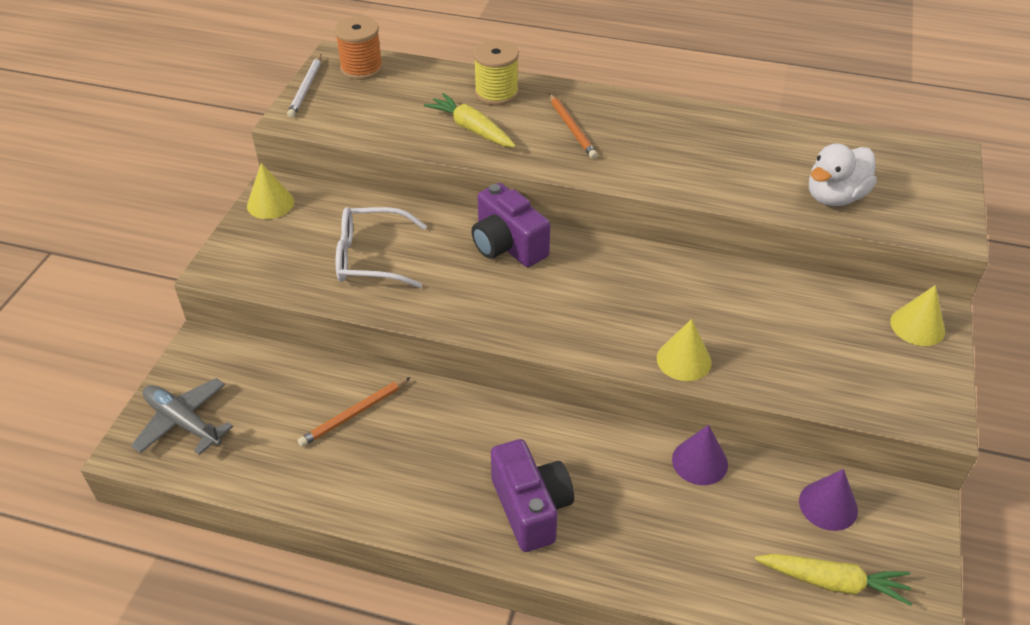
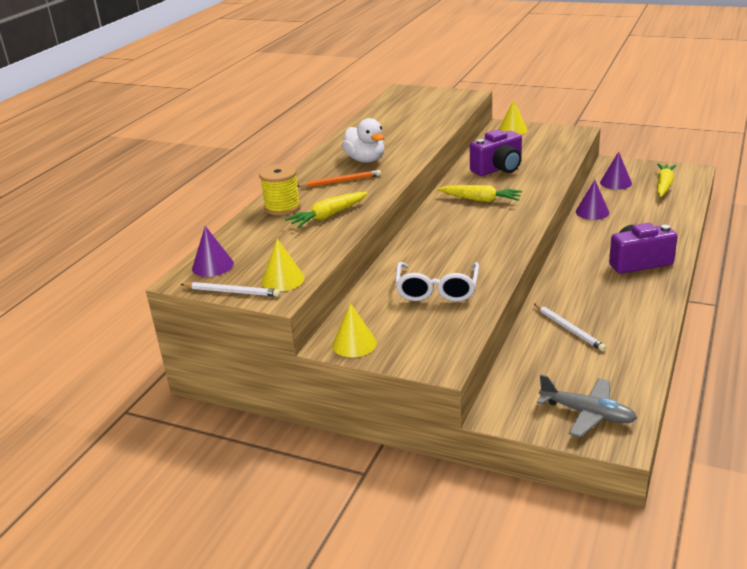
camera: 80 degrees left, 15 degrees down
grey plane [131,378,233,455] -> grey plane turned 105 degrees counterclockwise [537,375,637,438]
orange pencil [298,377,411,447] -> white pencil [534,304,606,351]
orange spool [335,16,383,80] -> purple cone [192,226,234,277]
purple camera [472,183,550,267] -> purple camera moved to [470,129,522,176]
yellow cone [657,319,711,381] -> yellow cone moved to [262,239,305,291]
white duck [809,143,877,206] -> white duck moved to [342,118,384,163]
none -> yellow carrot [437,185,522,202]

